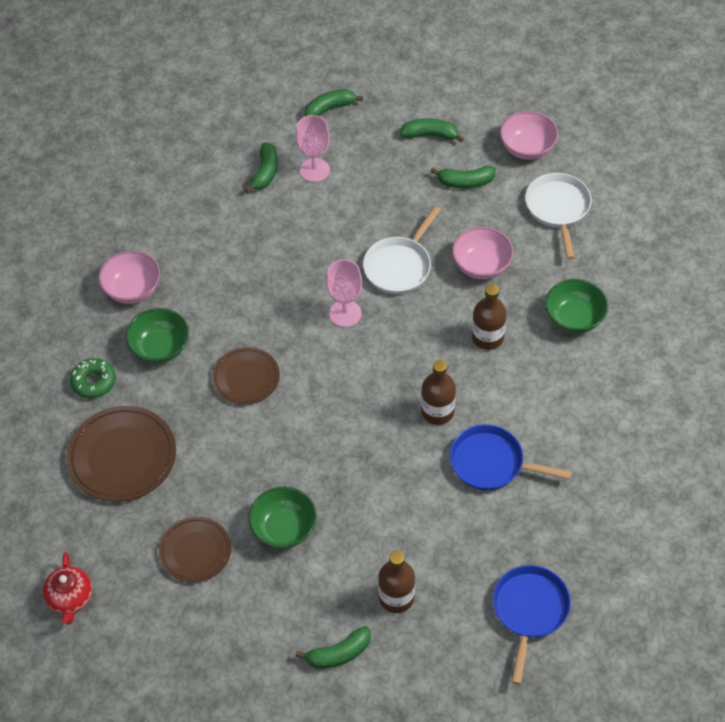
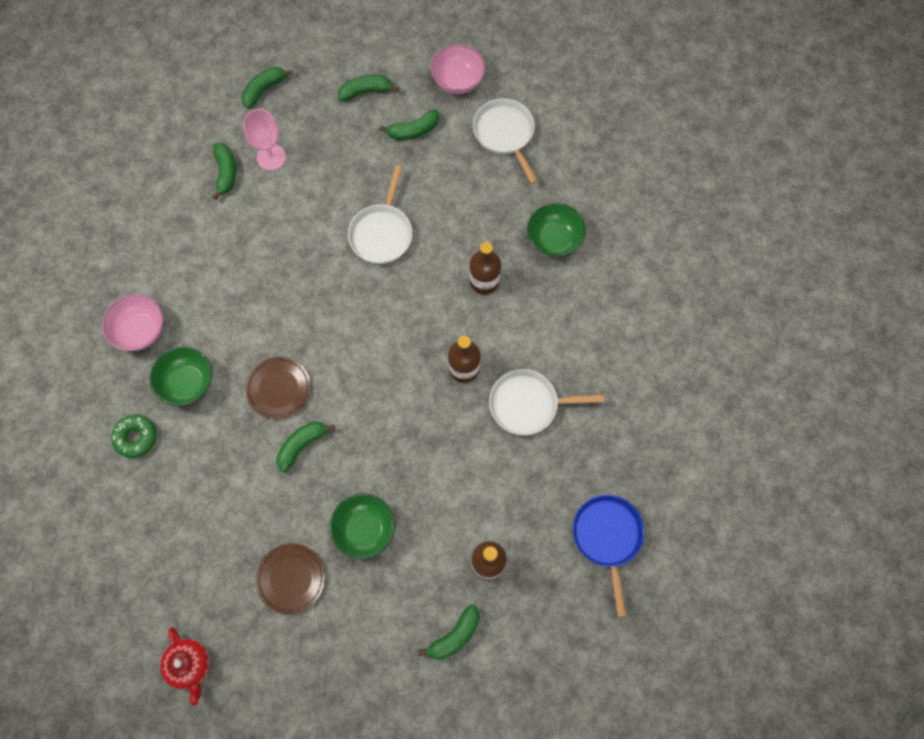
camera: 20 degrees left, 15 degrees up
brown plate [66,406,176,502] -> none
pink goblet [326,259,362,327] -> none
blue pan [450,424,572,490] -> white pan [489,369,605,435]
pink bowl [452,227,514,279] -> none
none -> green banana [276,421,335,472]

